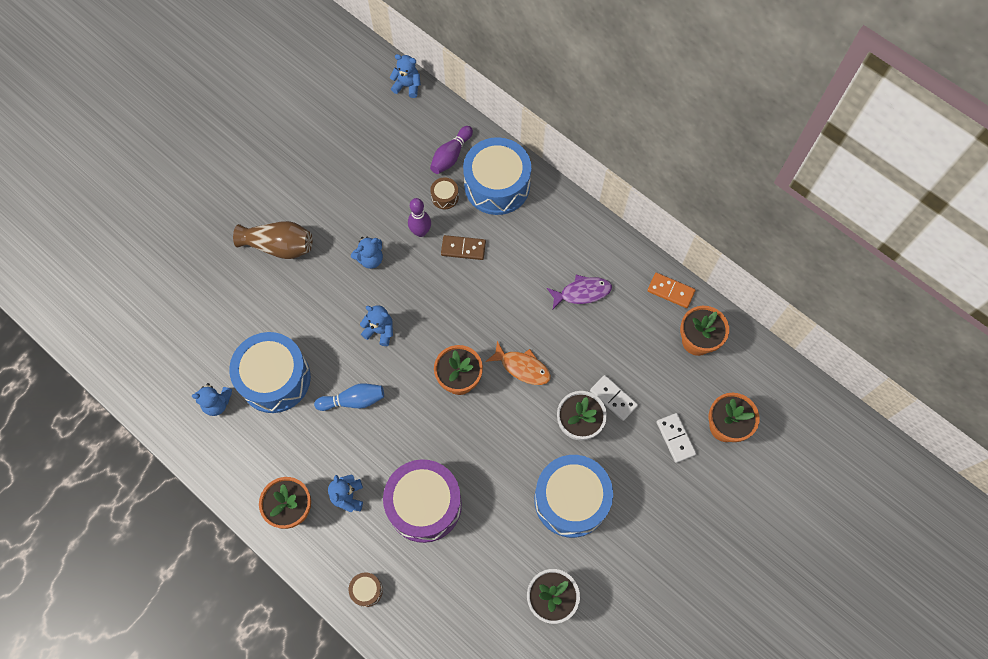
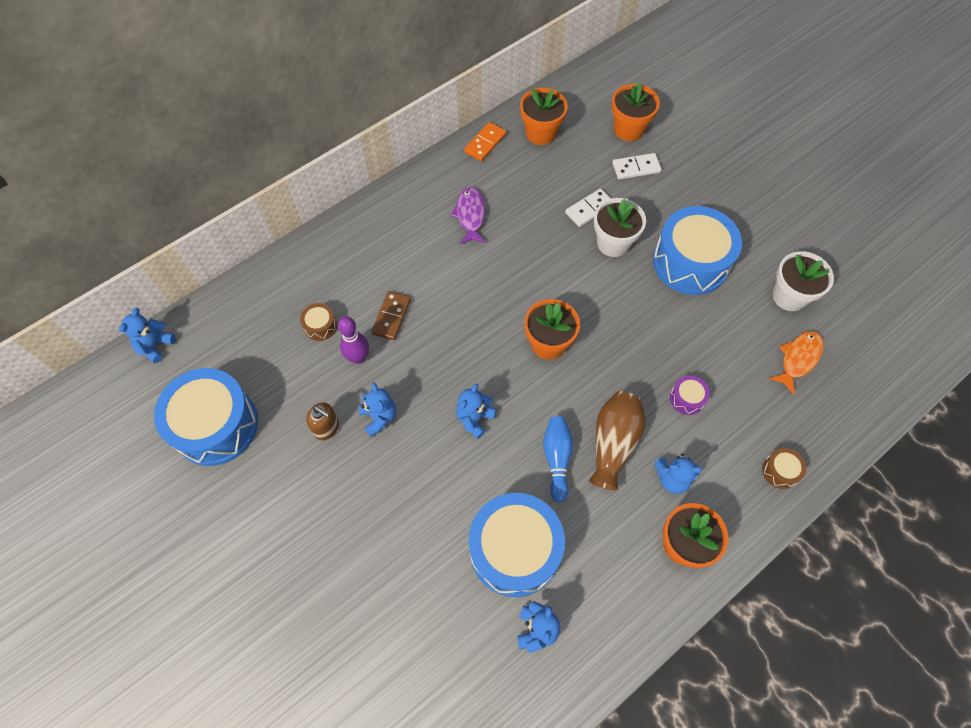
camera: 80 degrees left, 5 degrees down
brown vase [233,221,312,259] -> brown vase moved to [589,391,646,490]
purple drum [383,459,462,543] -> purple drum [670,376,710,415], size x0.42
purple bowling pin [430,126,473,174] -> none
blue drum [463,137,531,215] -> blue drum moved to [154,368,258,466]
orange fish [486,341,551,385] -> orange fish moved to [769,331,824,395]
none -> brown soap dispenser [306,402,339,440]

